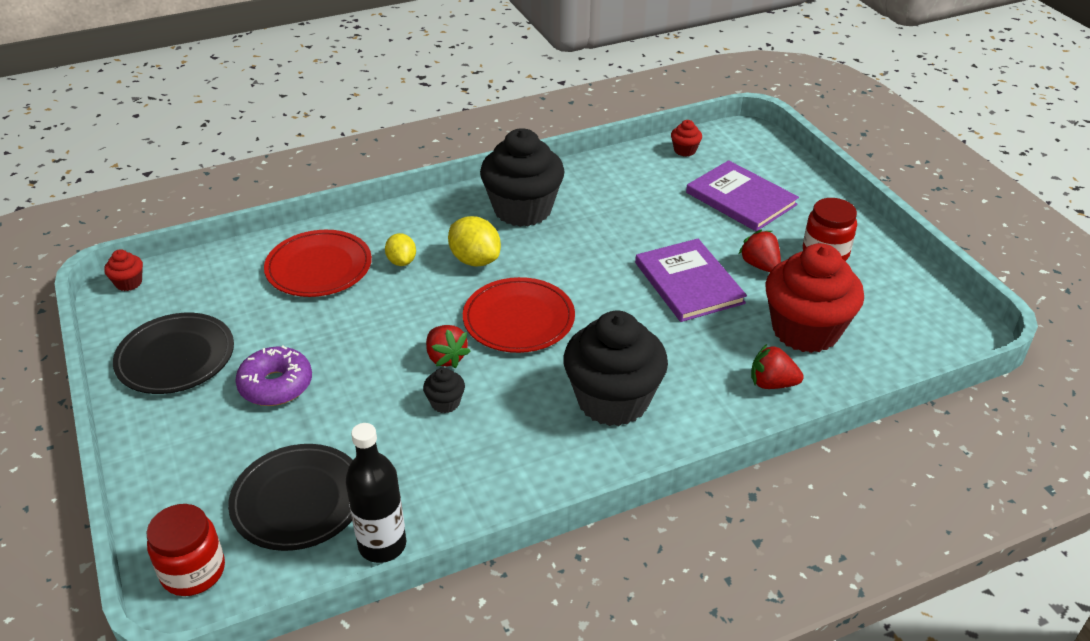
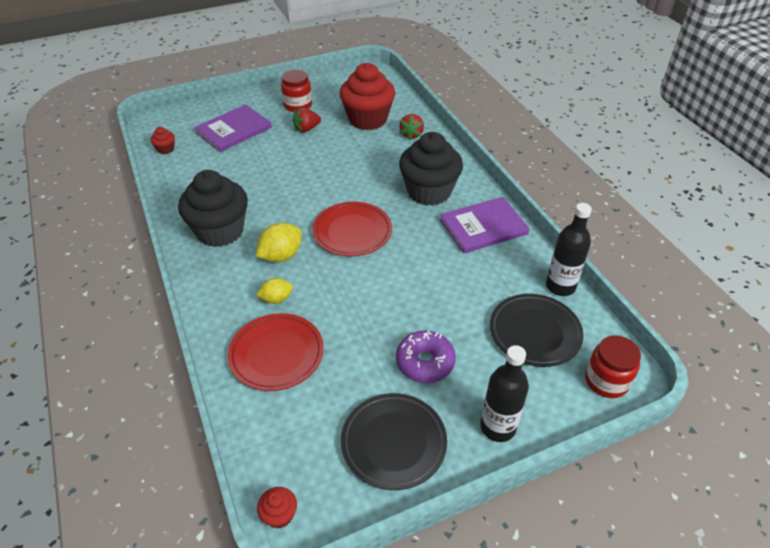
camera: 90 degrees left, 5 degrees up
black cupcake [423,367,465,413] -> none
red strawberry [426,325,471,369] -> none
purple book [635,239,747,322] -> purple book moved to [440,197,530,254]
none -> black bottle [480,345,529,442]

